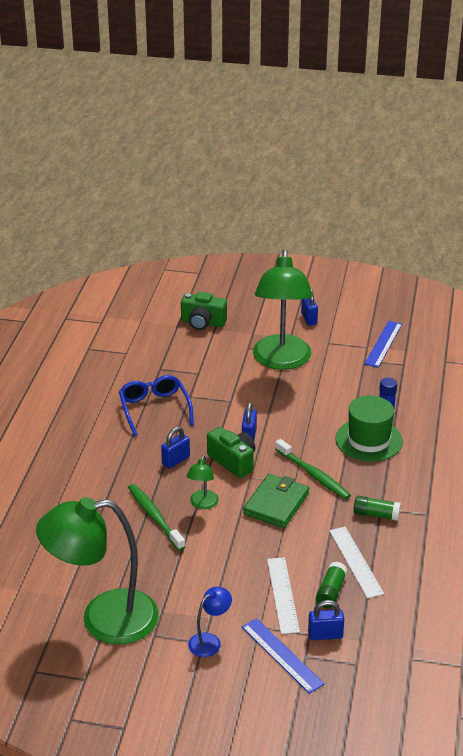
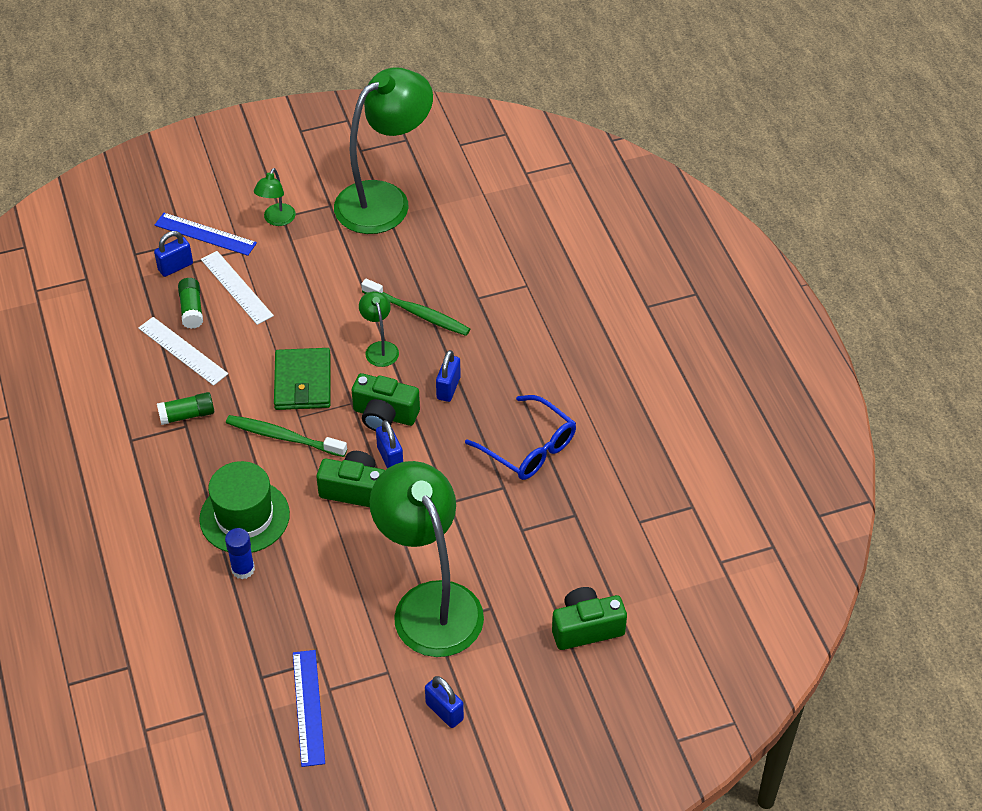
camera: 150 degrees right, 15 degrees up
blue lamp [188,587,232,657] -> green lamp [254,168,296,226]
none -> green camera [316,451,385,507]

